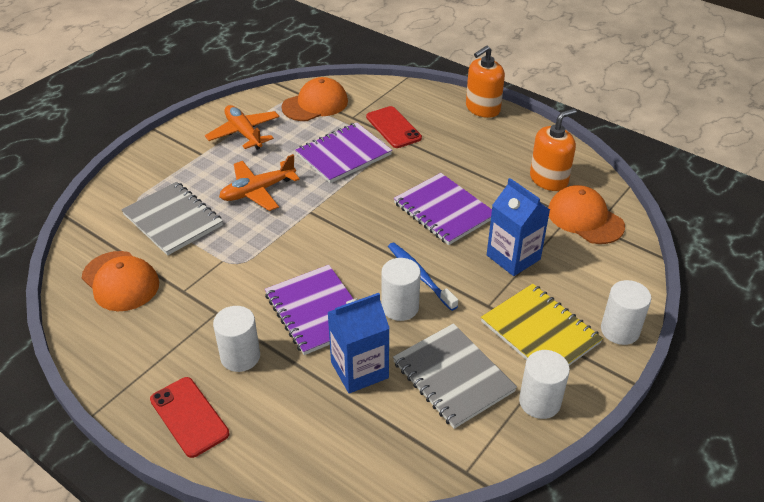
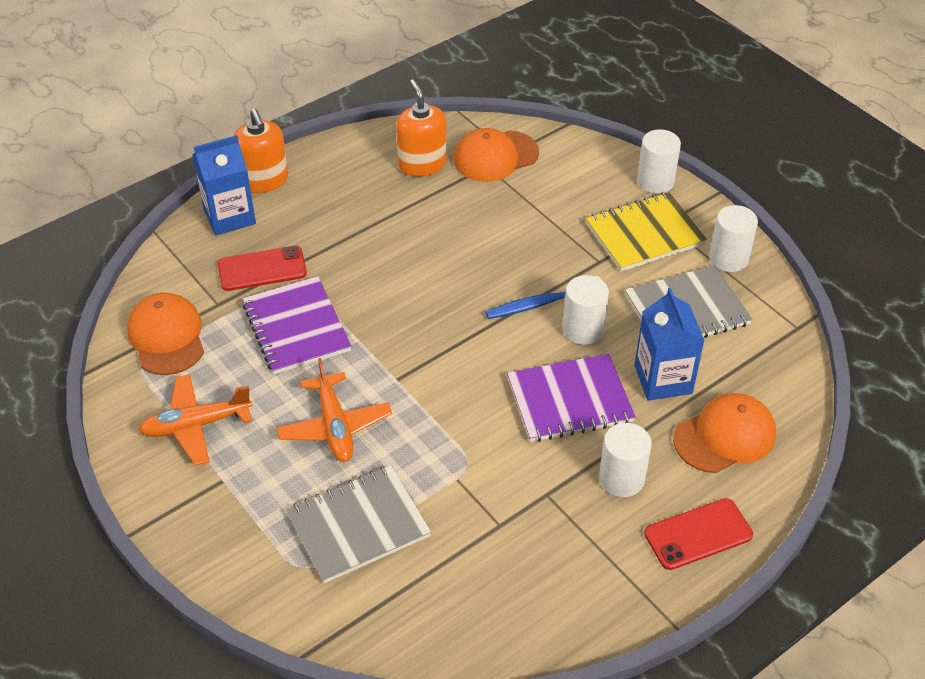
camera: 75 degrees left, 5 degrees up
orange cap [82,251,159,311] -> orange cap moved to [673,393,776,473]
purple notebook [394,173,492,245] -> none
blue carton [487,178,550,276] -> blue carton moved to [192,135,256,236]

